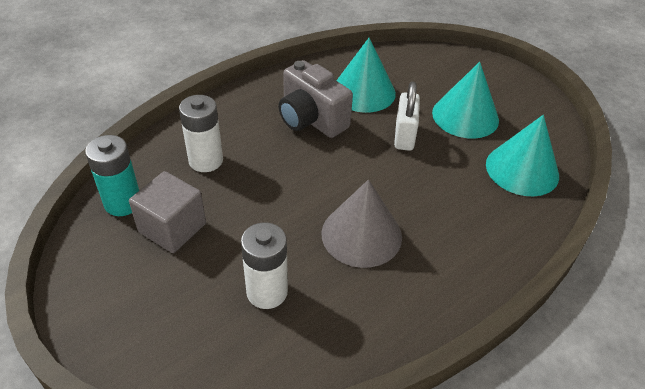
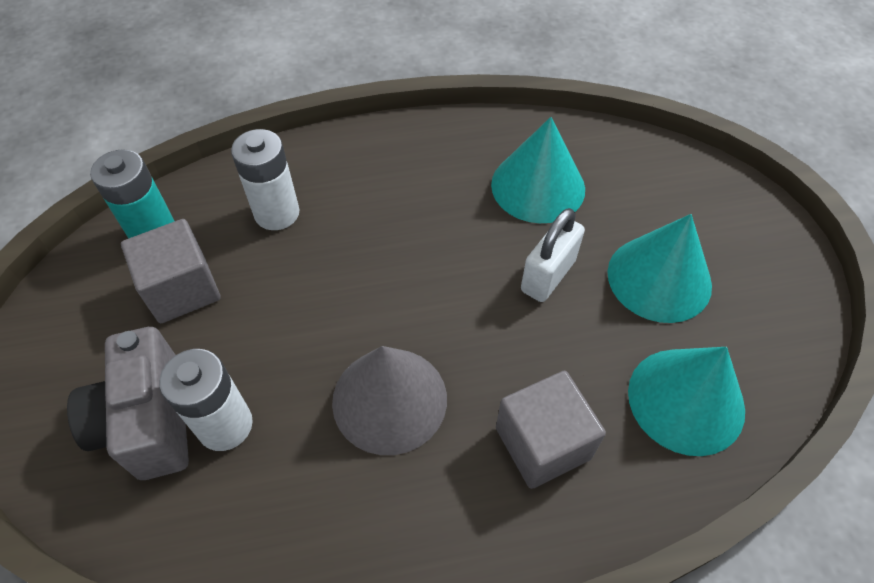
camera: 30 degrees right, 10 degrees up
grey camera [278,60,353,138] -> grey camera moved to [67,327,189,480]
none -> grey cube [496,371,606,489]

